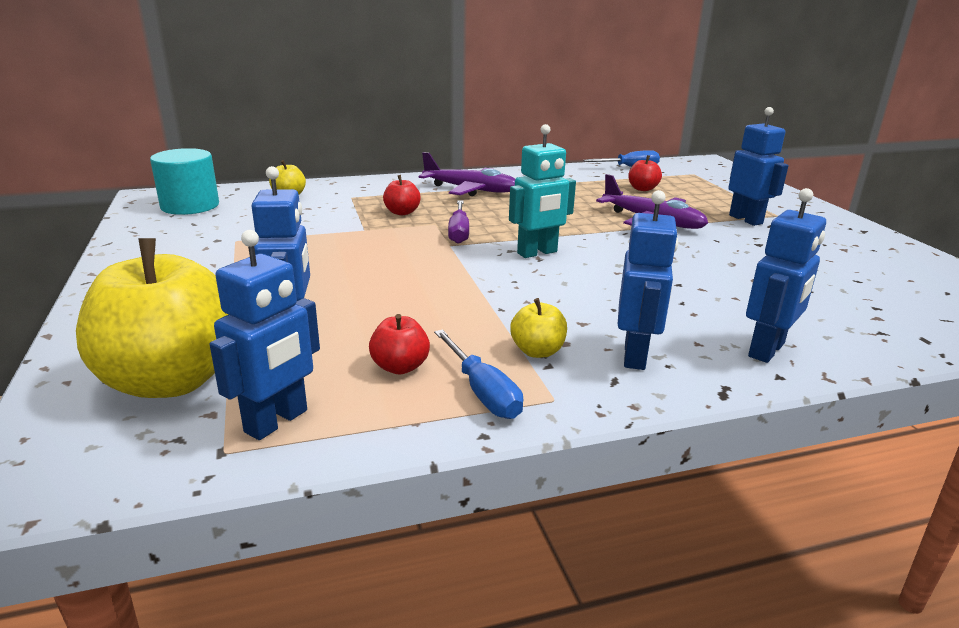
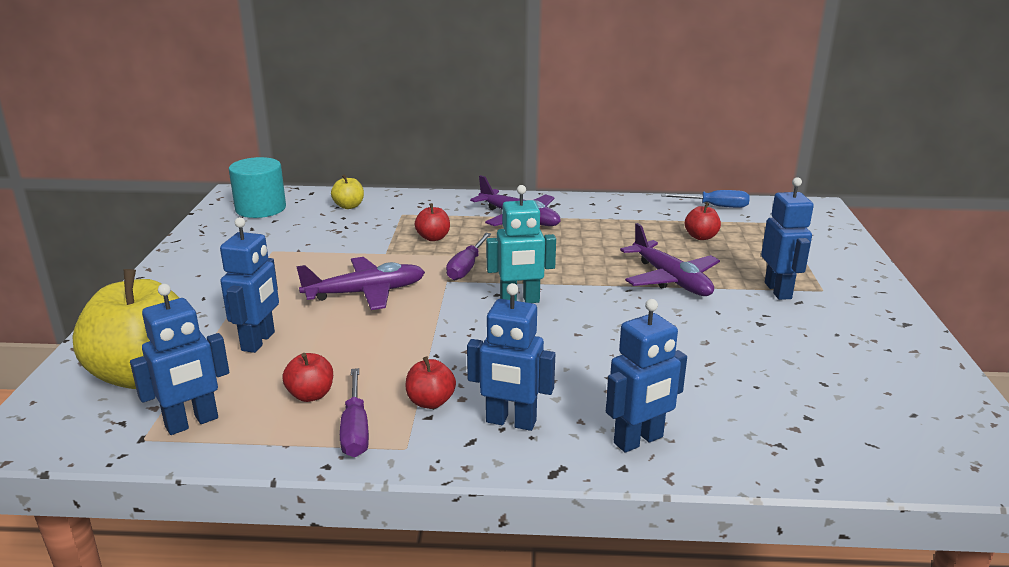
camera: 20 degrees right, 0 degrees up
blue screwdriver [434,329,523,419] -> purple screwdriver [340,368,369,457]
yellow apple [510,298,567,358] -> red apple [406,356,456,409]
blue robot [618,190,678,370] -> blue robot turned 75 degrees clockwise [467,283,555,431]
none -> purple plane [296,257,425,310]

